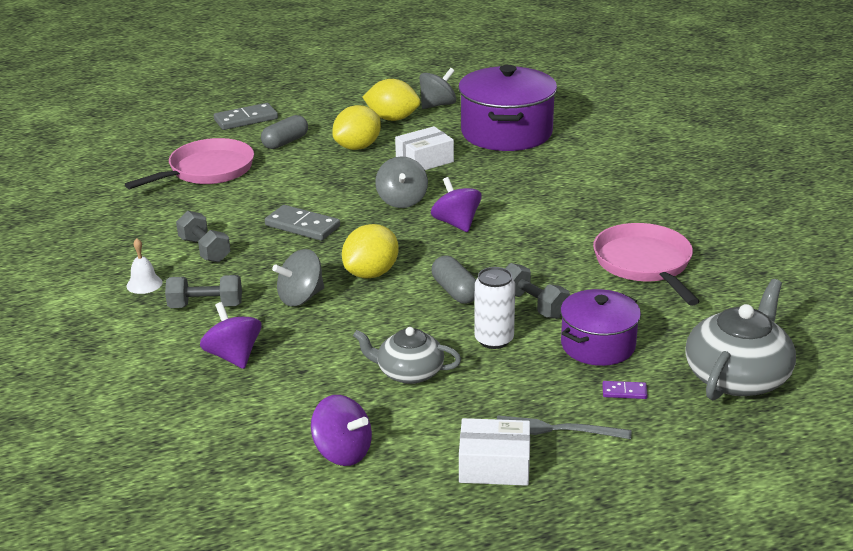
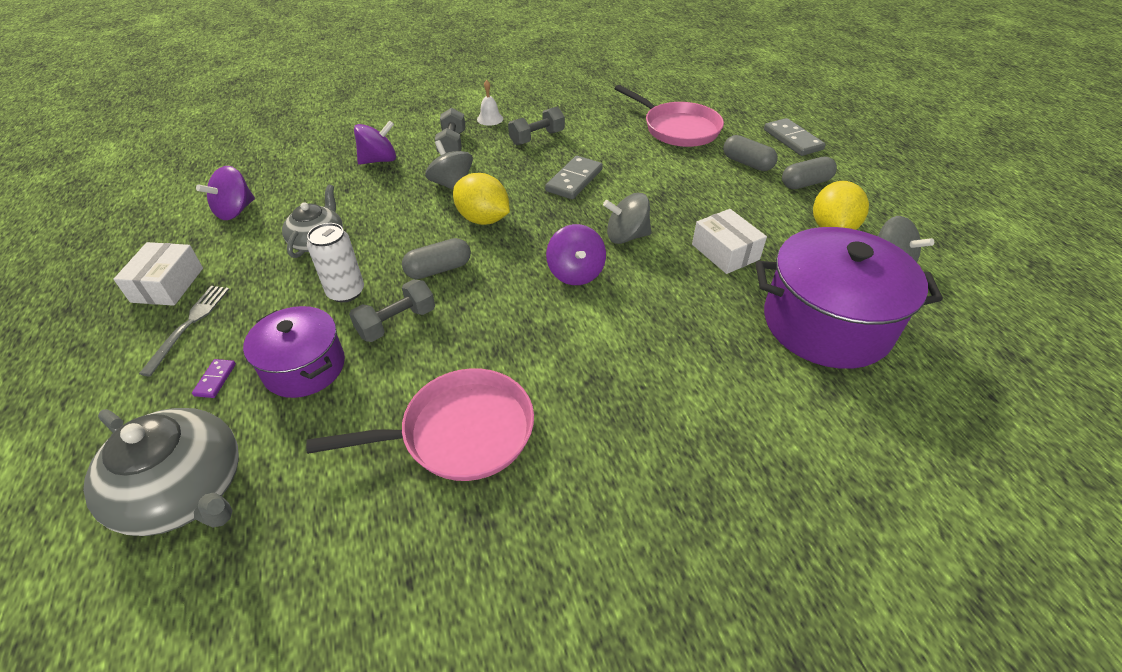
camera: 90 degrees right, 15 degrees up
yellow lemon [332,105,381,150] -> none
purple spinning top [431,177,482,232] -> purple spinning top turned 105 degrees clockwise [546,224,606,285]
none -> grey capsule [782,157,837,189]

